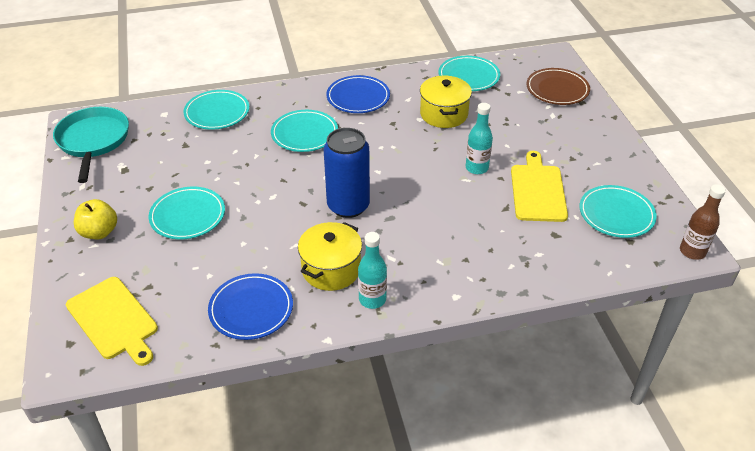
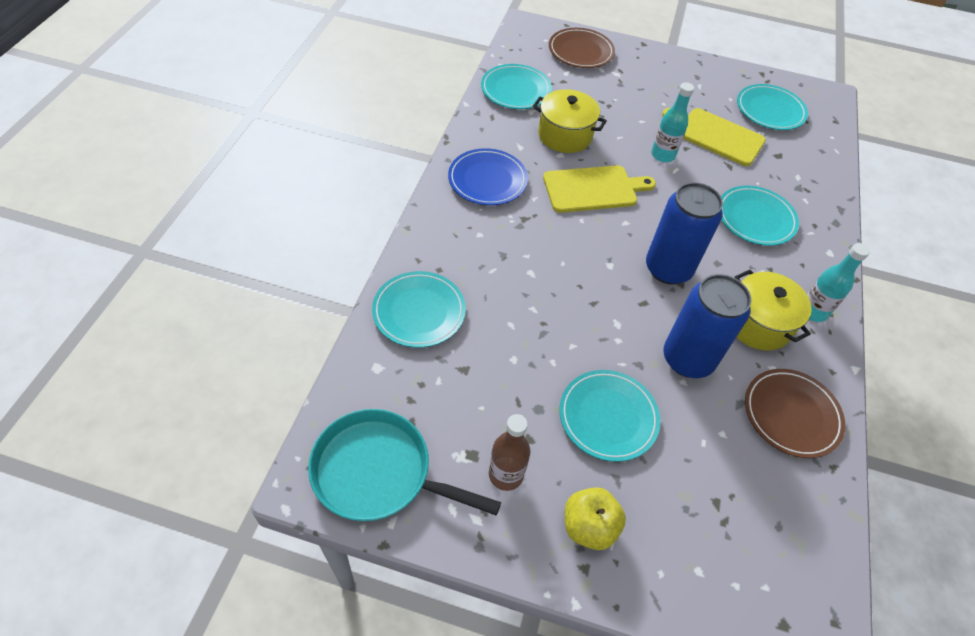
camera: 65 degrees left, 10 degrees up
yellow cutting board [66,277,158,366] -> yellow cutting board moved to [543,165,656,213]
blue plate [208,273,293,340] -> brown plate [745,369,845,458]
turquoise plate [271,110,338,152] -> turquoise plate moved to [721,186,799,246]
brown bottle [680,184,726,260] -> brown bottle moved to [489,414,530,491]
none -> blue can [664,274,751,378]

